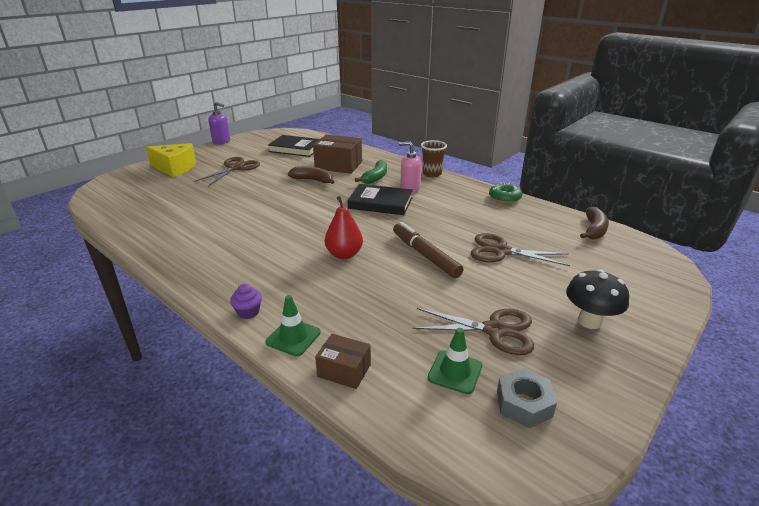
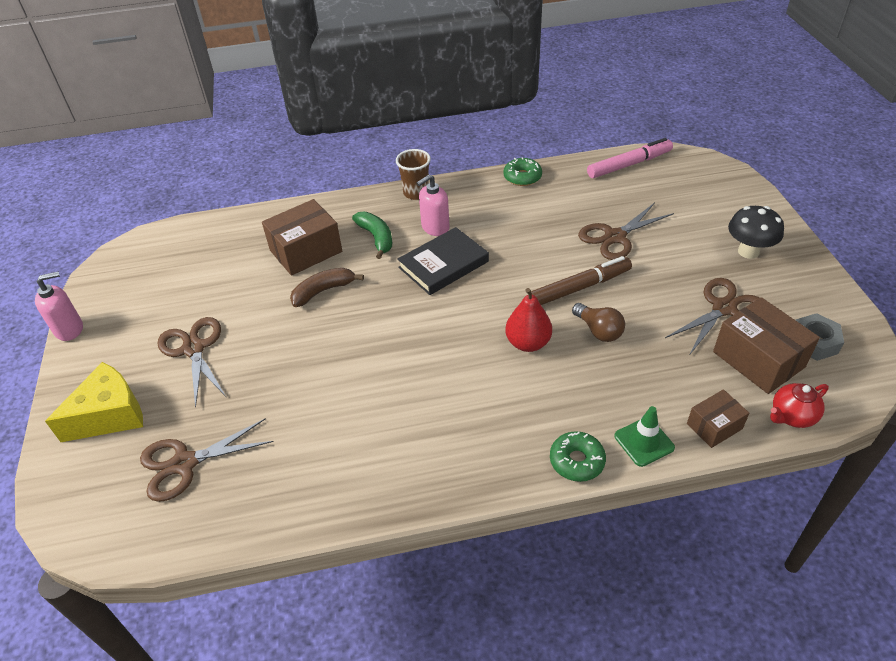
camera: 50 degrees left, 15 degrees up
purple soap dispenser [208,102,230,145] -> pink soap dispenser [35,271,83,341]
purple cupcake [230,284,262,319] -> green donut [550,431,606,482]
black book [268,135,319,157] -> none
brown marker [393,222,463,278] -> brown marker turned 150 degrees clockwise [531,256,632,305]
green traffic cone [428,328,482,394] -> brown box [713,297,820,394]
brown banana [580,207,609,239] -> pink marker [587,138,673,178]
none -> brown scissors [140,418,274,502]
none -> brown light bulb [572,303,625,342]
none -> red teapot [770,383,829,428]

